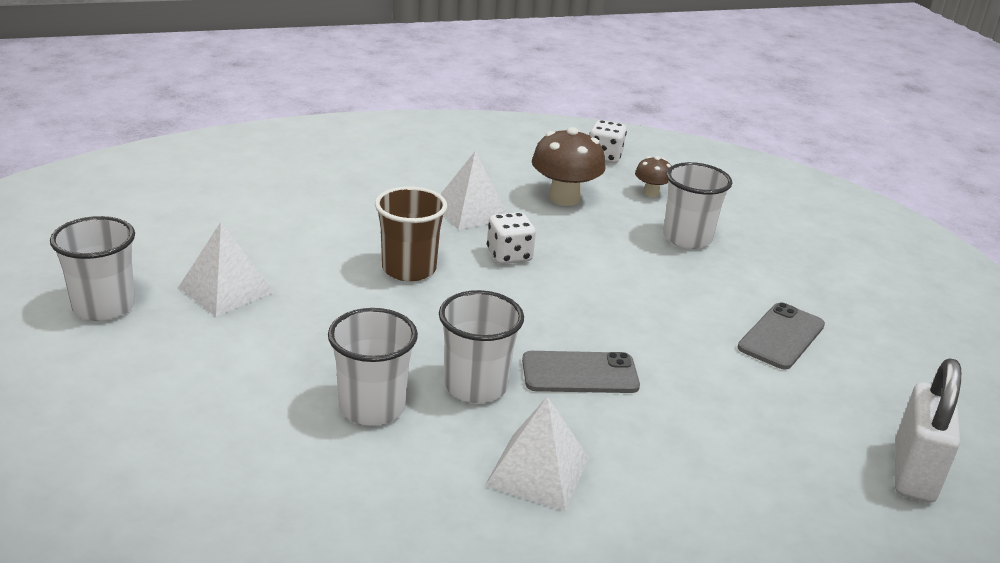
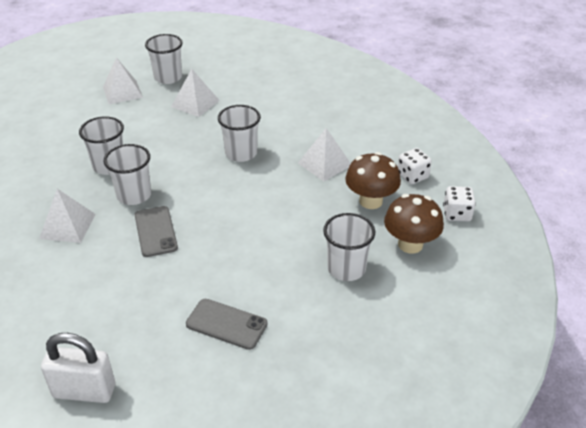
camera: 80 degrees right, 10 degrees up
brown cup [375,186,447,281] -> white cup [218,105,261,162]
white dice [487,212,536,264] -> white dice moved to [398,148,432,184]
brown mushroom [635,156,672,197] -> brown mushroom [384,194,444,253], size x1.85
none -> white pyramid [103,58,143,104]

